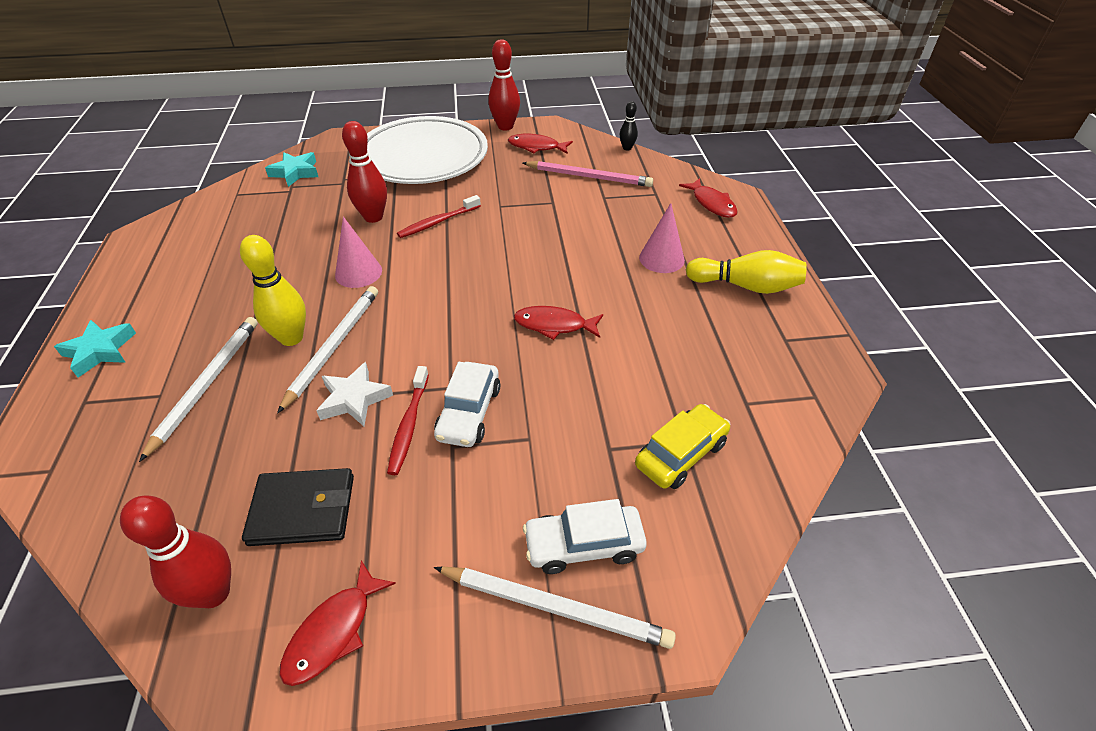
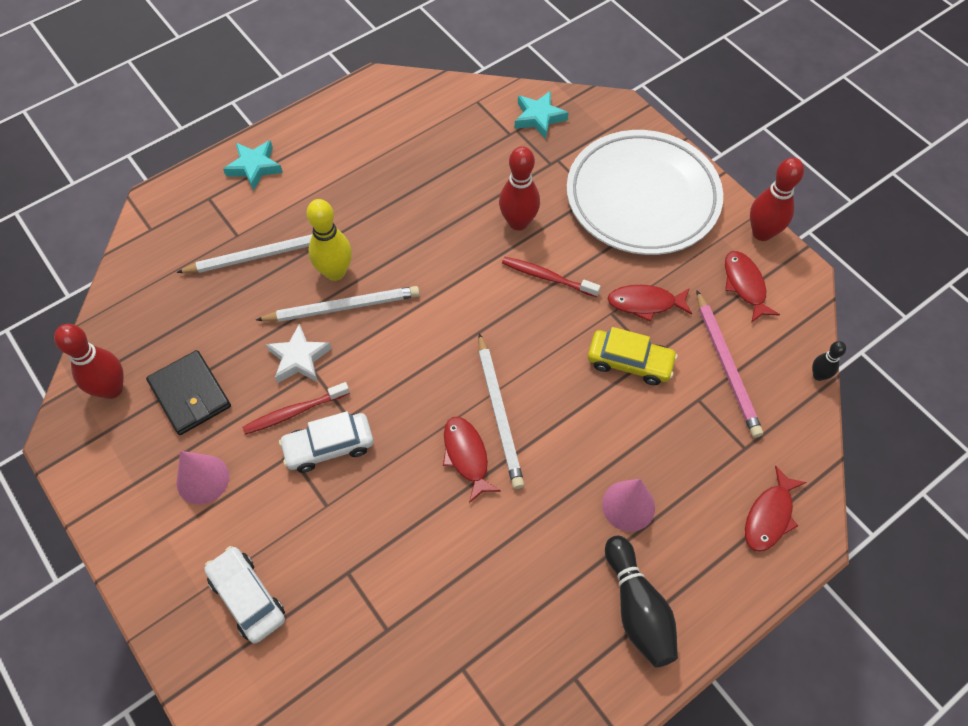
camera: 60 degrees right, 15 degrees up
red fish [279,560,396,686] -> red fish moved to [607,285,692,322]
pink cone [335,216,382,288] -> pink cone moved to [176,451,229,505]
white pencil [434,567,676,649] -> white pencil moved to [478,333,524,489]
yellow car [635,404,731,489] -> yellow car moved to [588,327,678,385]
yellow bowling pin [686,250,807,294] -> black bowling pin [605,536,678,667]

